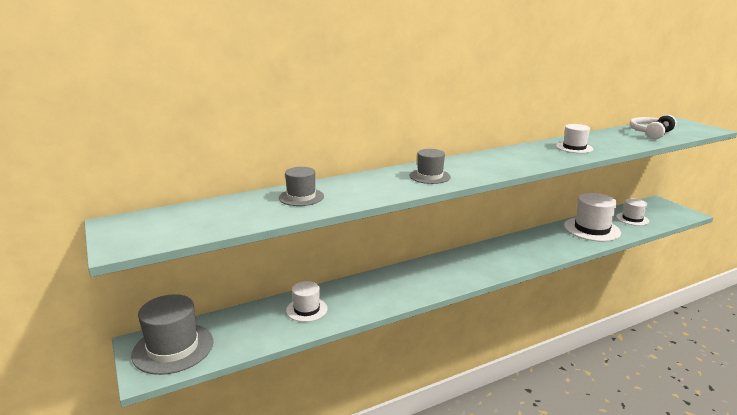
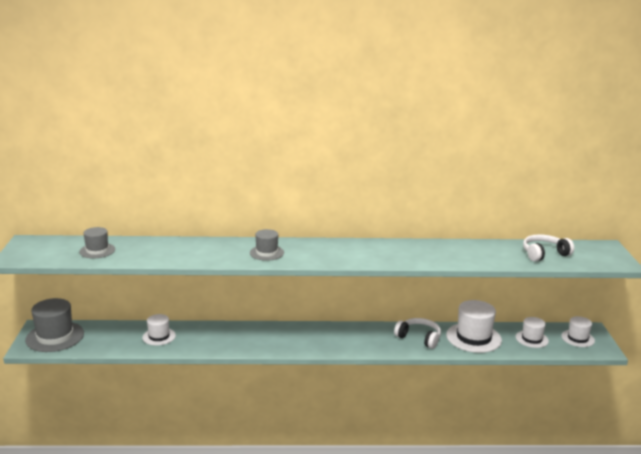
camera: 25 degrees right, 0 degrees up
grey hat [279,167,324,206] -> grey hat moved to [79,227,115,258]
white hat [556,124,593,153] -> white hat moved to [561,316,595,347]
none -> white headphones [394,318,441,349]

